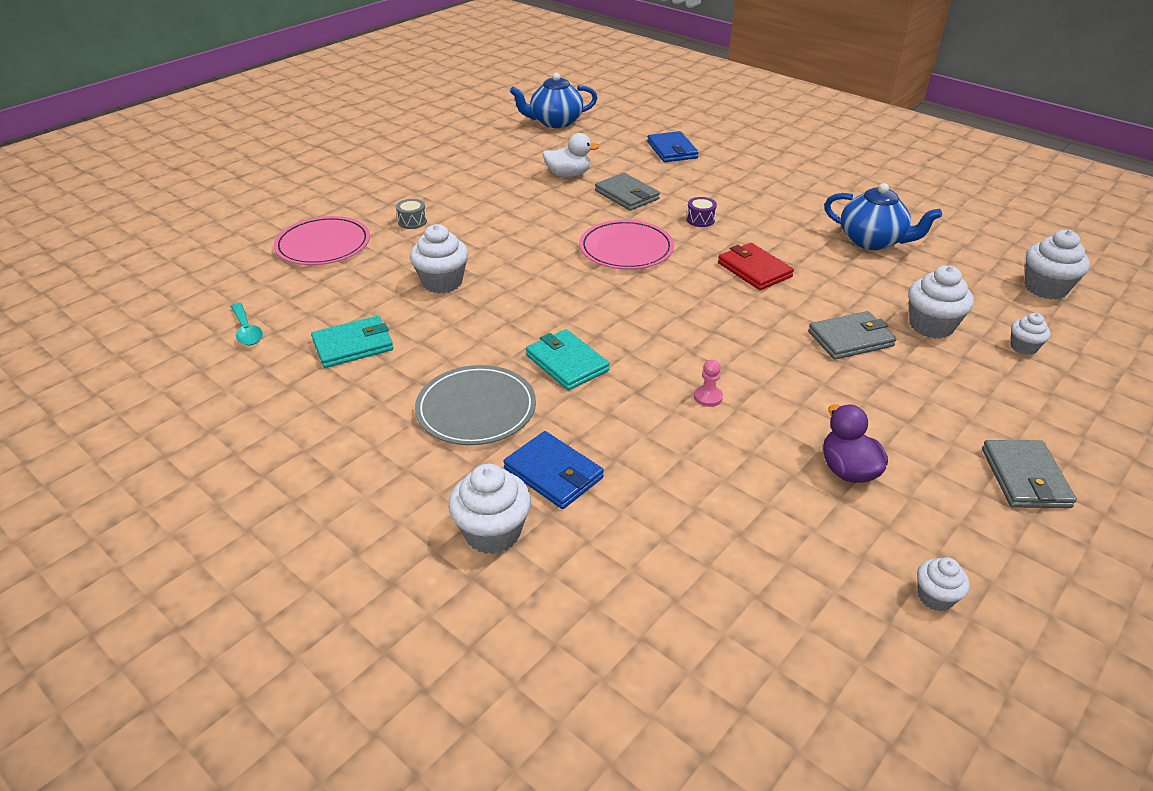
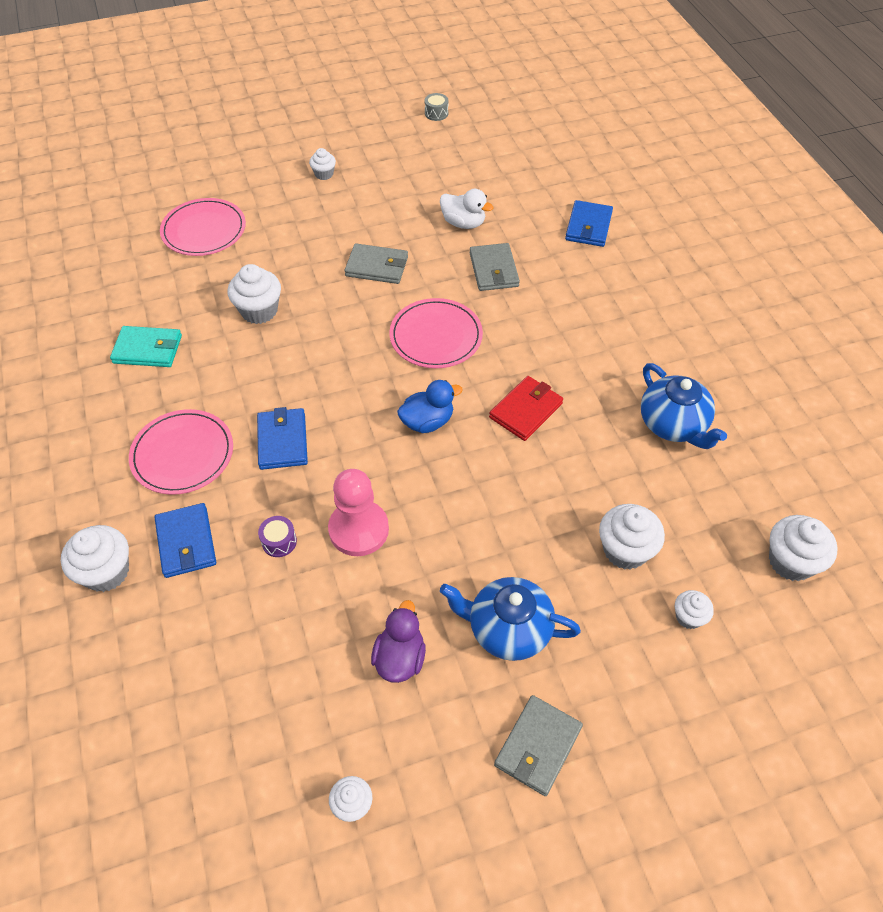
camera: 30 degrees right, 15 degrees up
turquoise spoon [231,303,263,345] -> none
grey drum [396,199,427,229] -> grey drum moved to [425,93,448,121]
grey plate [415,365,536,445] -> pink plate [129,409,233,495]
blue teapot [510,73,597,128] -> blue teapot moved to [440,577,581,661]
turquoise wallet [526,329,610,390] -> blue wallet [257,407,308,470]
purple drum [686,197,717,227] -> purple drum moved to [258,516,297,557]
pink pawn [694,360,723,407] -> pink pawn [328,469,389,556], size x2.29
red wallet [718,243,794,290] -> red wallet turned 45 degrees clockwise [489,376,563,441]
grey wallet [808,311,896,360] -> grey wallet moved to [344,243,408,284]
none -> white cupcake [309,148,336,180]
none -> blue duck [397,380,463,433]

